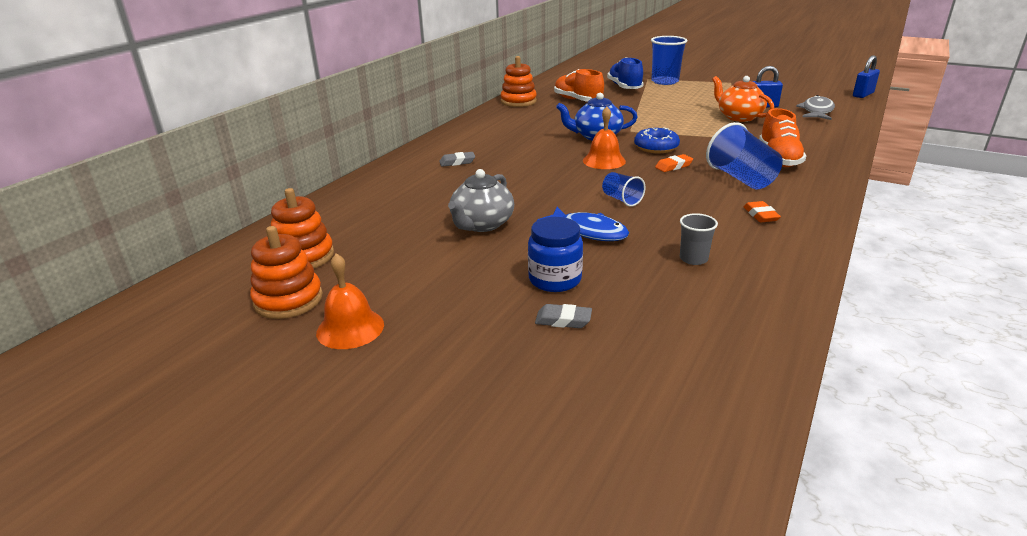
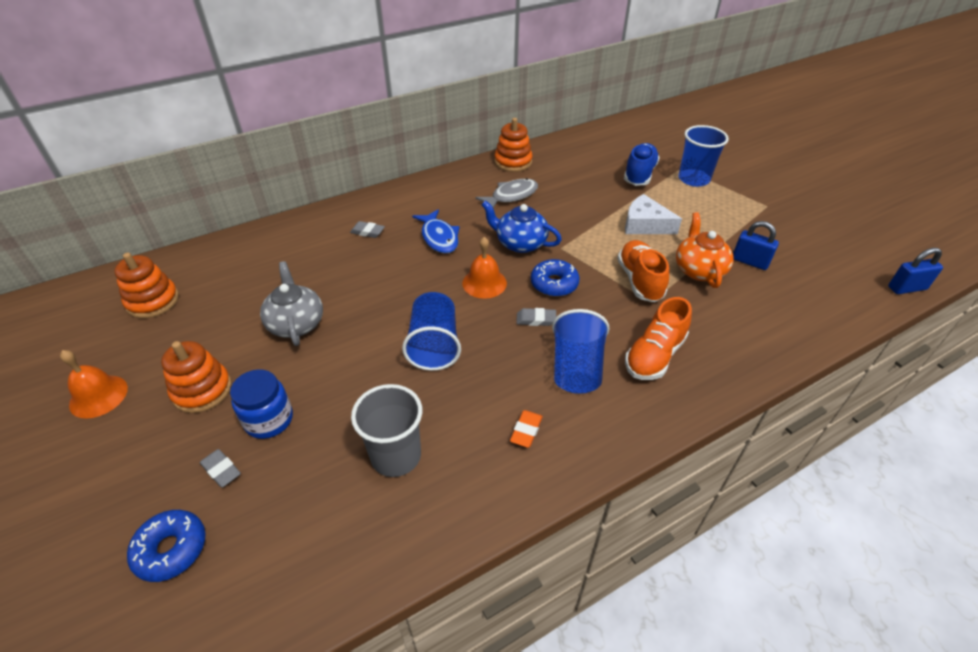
camera: 30 degrees right, 15 degrees up
orange stacking toy [250,226,323,319] -> orange stacking toy moved to [161,341,232,413]
grey teapot [448,169,514,232] -> grey teapot turned 105 degrees clockwise [260,261,323,346]
blue fish [537,207,629,241] -> blue fish moved to [412,209,460,253]
orange shoe [554,69,604,102] -> orange shoe moved to [617,240,669,302]
blue cup [602,172,645,207] -> blue cup [402,292,461,371], size x1.79
orange eraser [655,154,693,172] -> grey eraser [516,308,556,326]
grey cup [680,213,718,265] -> grey cup [351,384,422,477], size x1.79
grey fish [796,95,835,120] -> grey fish moved to [475,178,538,208]
none -> blue donut [127,510,206,582]
none -> white cheese [625,194,682,234]

